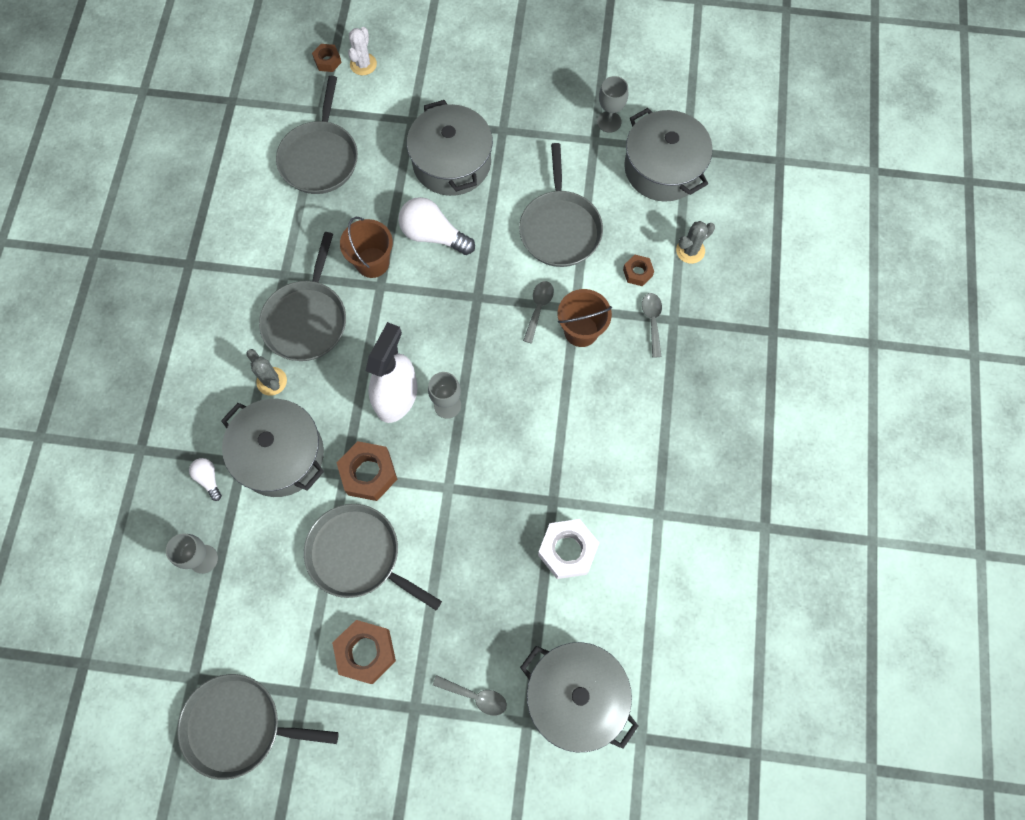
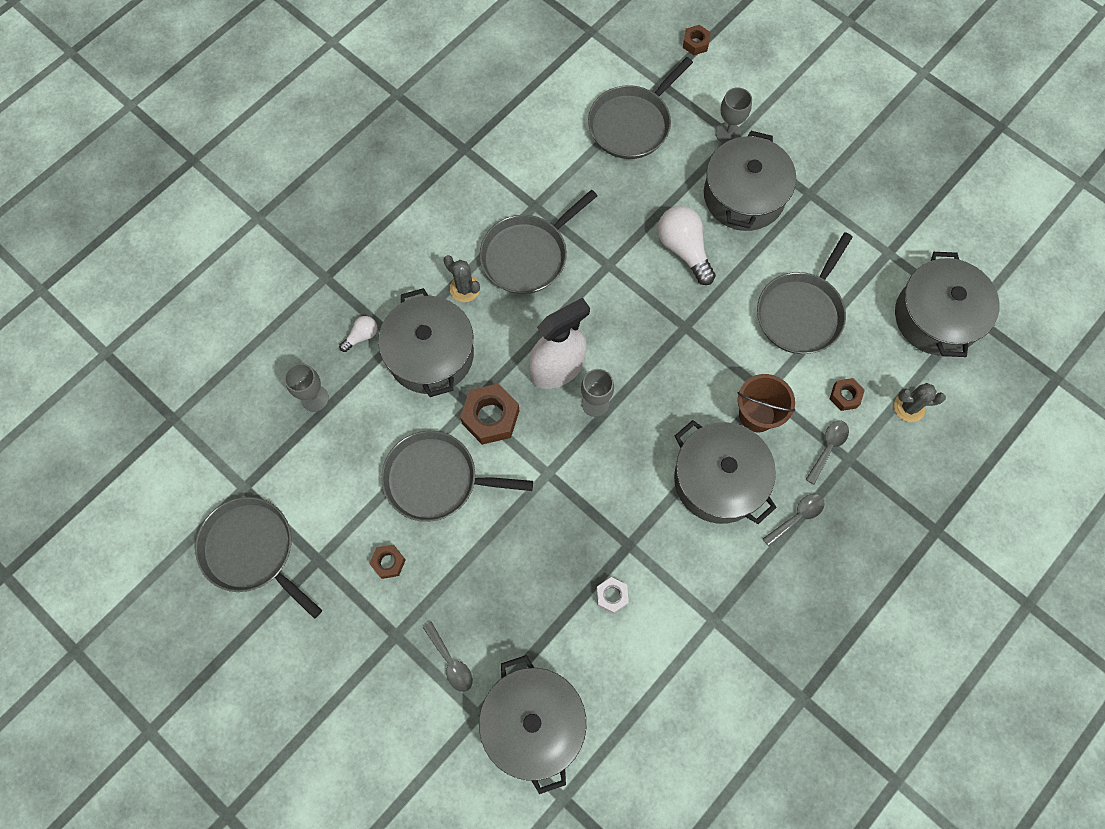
camera: 35 degrees right, 0 degrees up
white light bulb [189,458,222,501] -> white light bulb turned 45 degrees clockwise [339,316,377,352]
grey cactus [246,349,287,396] -> grey cactus turned 45 degrees counterclockwise [443,255,480,302]
grey pan [304,504,442,610] -> grey pan turned 60 degrees counterclockwise [381,431,533,522]
brown nut [332,620,396,684] -> brown nut [369,545,406,579], size x0.56
brown bucket [340,217,393,278] -> none
white cactus [348,27,377,75] -> none
grey spoon [523,281,554,343] -> grey spoon moved to [763,494,825,547]
white nut [538,519,599,579] -> white nut [596,577,629,614], size x0.56
grey goblet [597,76,628,133] -> grey goblet moved to [716,87,752,143]
none -> grey pot [674,420,777,524]

